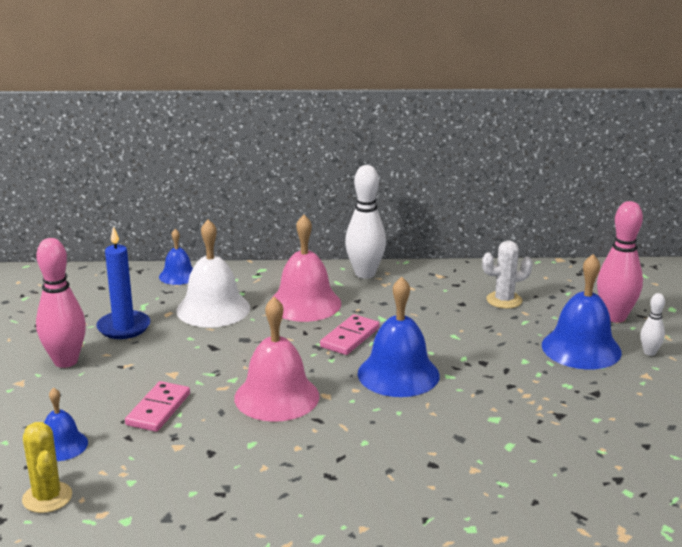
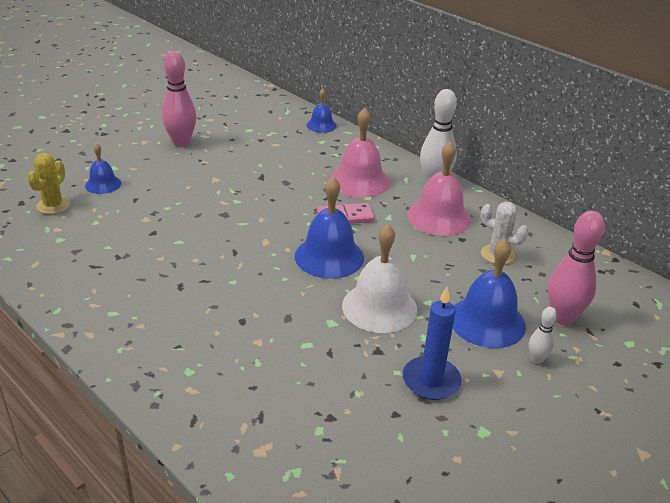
camera: 45 degrees right, 10 degrees up
blue candle [96,226,150,339] -> blue candle moved to [403,287,461,400]
pink domino [125,381,190,432] -> none
white bell [176,219,250,328] -> white bell moved to [342,225,417,333]
pink bell [234,297,319,422] -> pink bell moved to [407,141,471,236]

